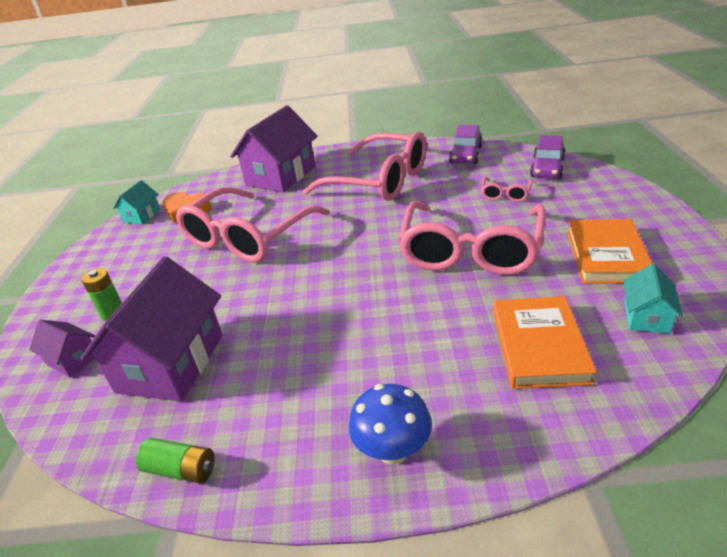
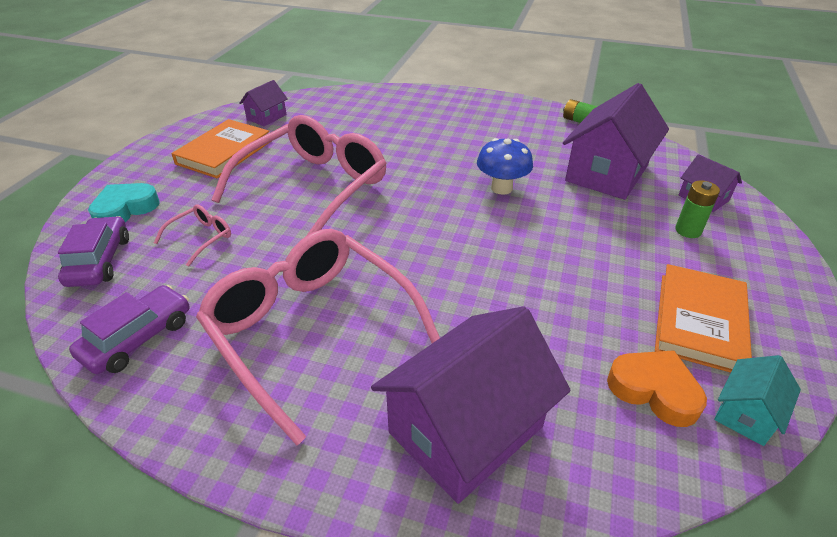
camera: 165 degrees left, 5 degrees up
pink glasses [176,187,330,263] -> none
blue mushroom [349,384,432,464] -> blue mushroom moved to [477,138,533,195]
orange book [493,296,597,389] -> orange book moved to [655,264,752,373]
purple car [530,135,566,179] -> purple car turned 45 degrees counterclockwise [58,216,129,287]
turquoise house [623,264,683,334] -> purple house [239,80,288,126]
none -> turquoise heart [88,183,160,222]

